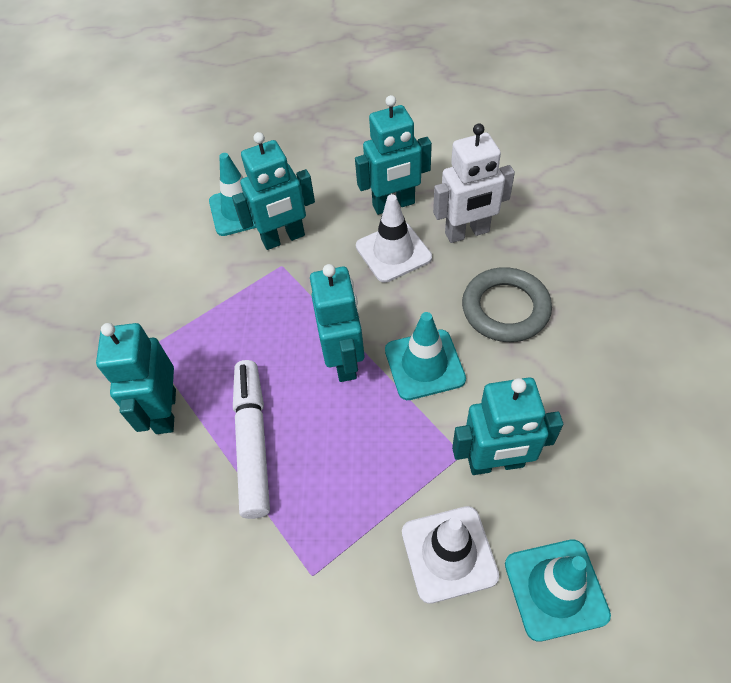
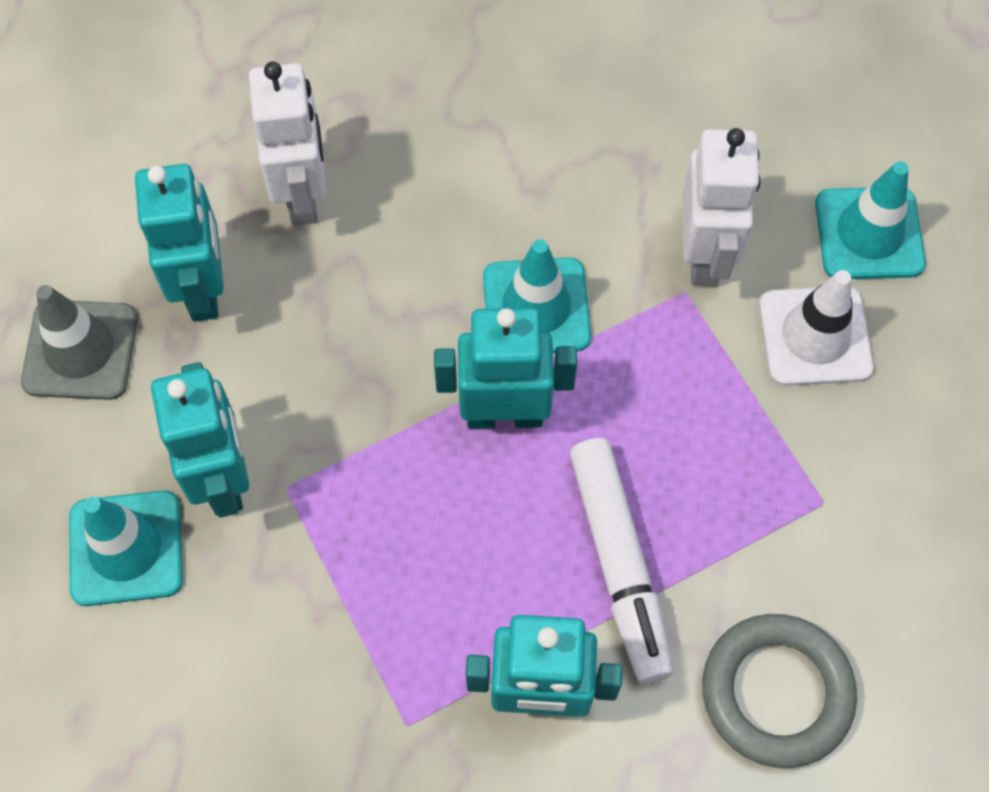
camera: 85 degrees left, 10 degrees up
white marker [233,360,270,519] -> white marker turned 105 degrees counterclockwise [570,438,674,684]
white traffic cone [356,194,432,283] -> none
turquoise robot [452,377,563,475] -> white robot [682,128,761,286]
grey ring [462,267,552,342] -> grey ring moved to [702,614,857,768]
none -> grey traffic cone [21,285,138,400]

